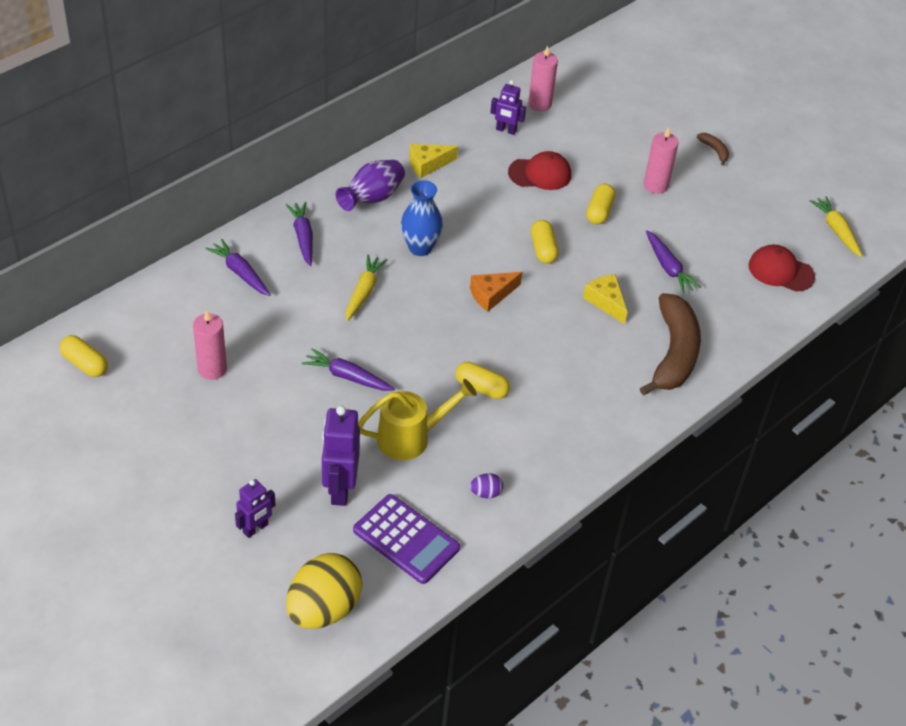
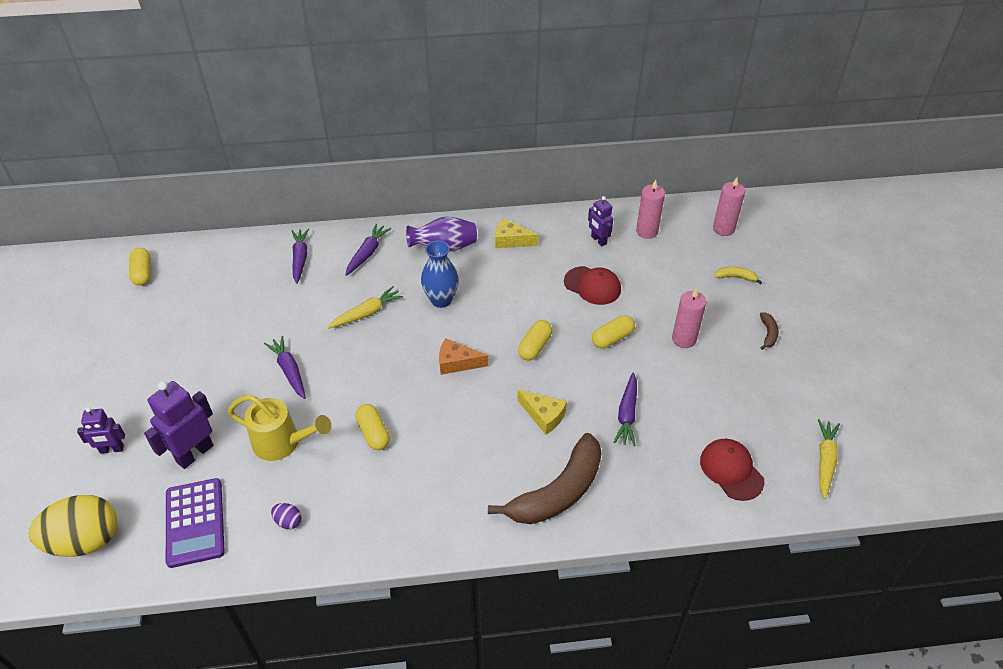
camera: 40 degrees right, 0 degrees up
pink candle [193,310,227,380] -> pink candle moved to [713,177,745,236]
yellow cheese [583,274,627,324] -> yellow cheese turned 120 degrees clockwise [517,390,567,435]
none -> yellow banana [715,267,762,284]

